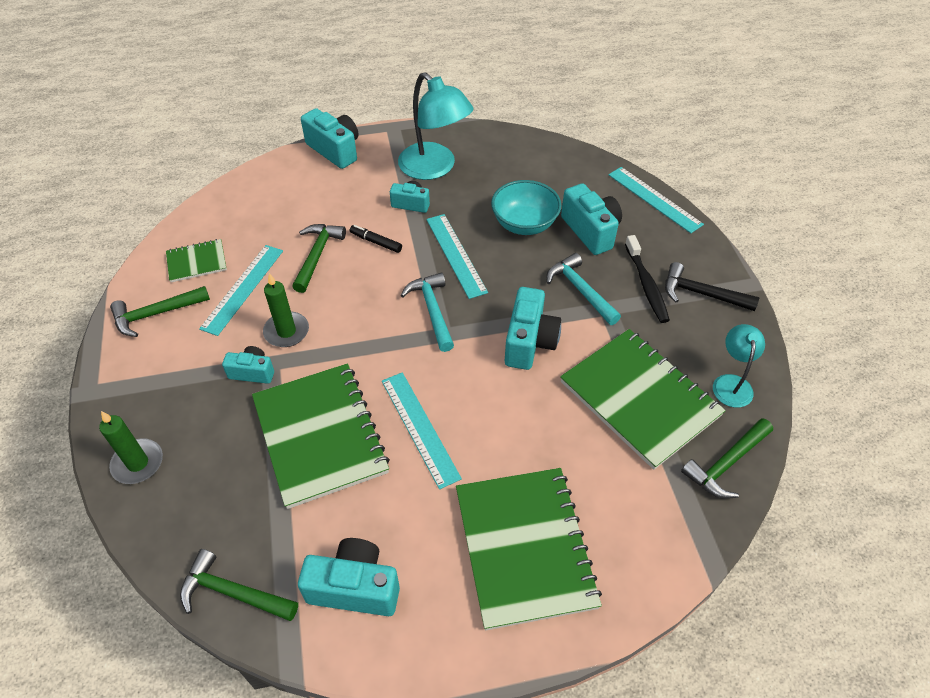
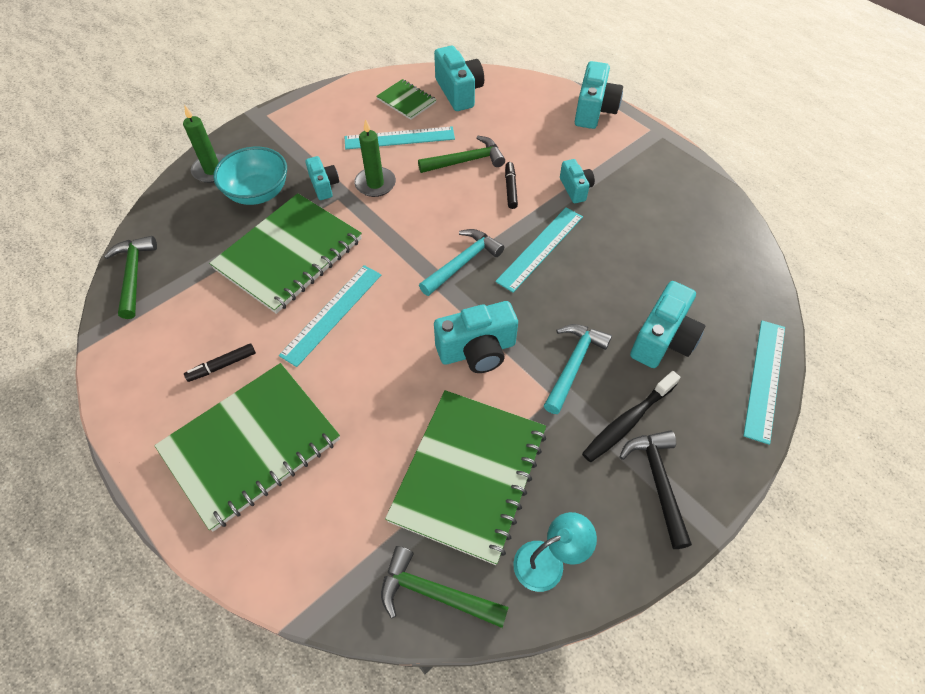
camera: 60 degrees right, 5 degrees up
green hammer [110,286,210,337] -> none
turquoise camera [298,538,400,616] -> turquoise camera moved to [434,46,484,111]
turquoise lamp [398,72,474,180] -> none
turquoise bowl [491,180,562,235] -> turquoise bowl moved to [213,147,287,205]
none -> black marker [184,343,256,382]

